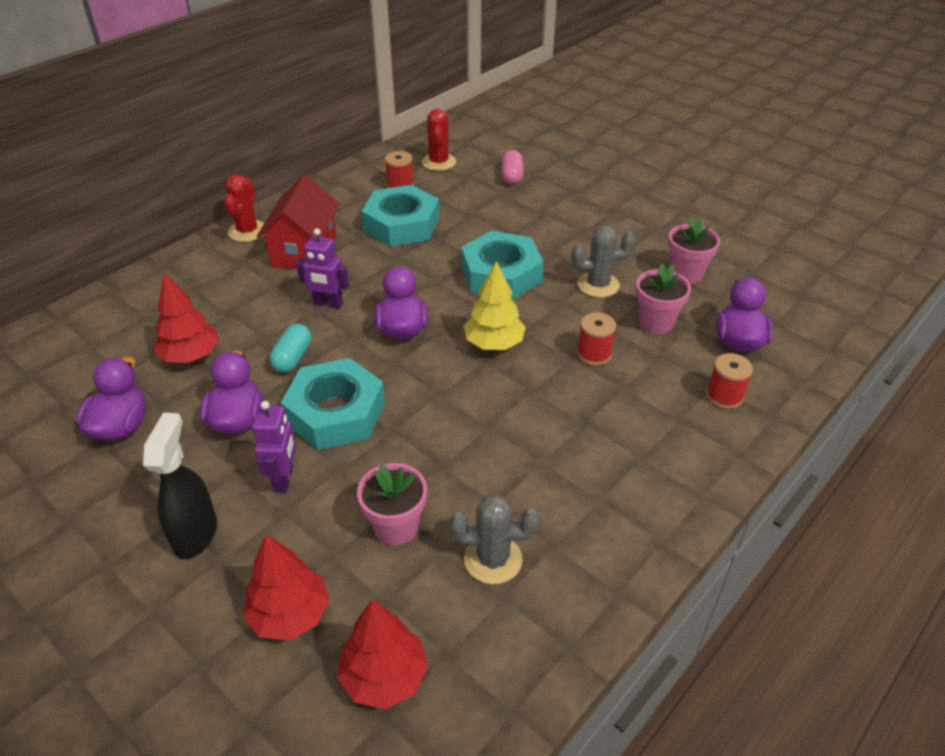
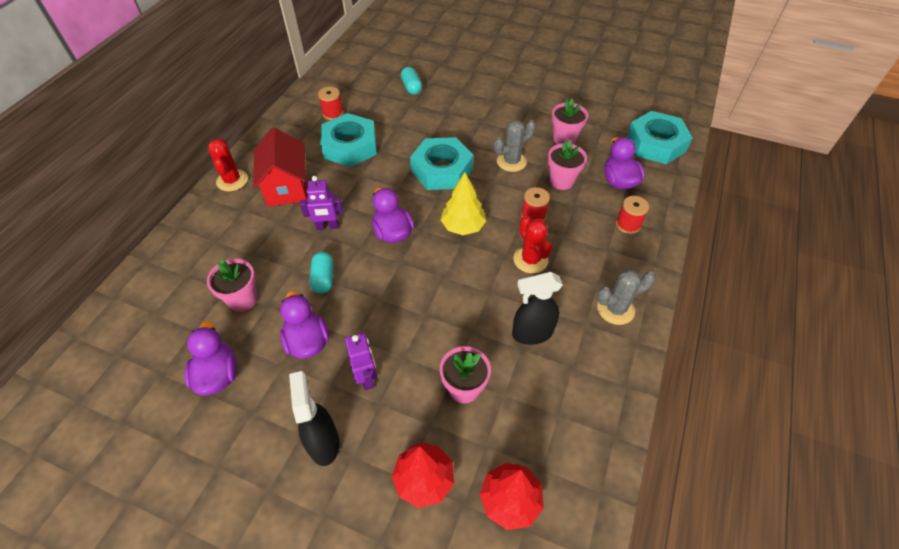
camera: 20 degrees left, 10 degrees up
red tree [154,273,219,363] -> pink flower pot [207,259,258,312]
turquoise nut [281,358,385,450] -> turquoise nut moved to [627,111,693,164]
red cactus [422,109,456,171] -> red cactus moved to [513,216,552,273]
grey cactus [450,494,540,584] -> grey cactus moved to [597,270,656,325]
pink capsule [502,150,524,185] -> turquoise capsule [401,67,422,95]
none -> black spray bottle [512,272,563,345]

